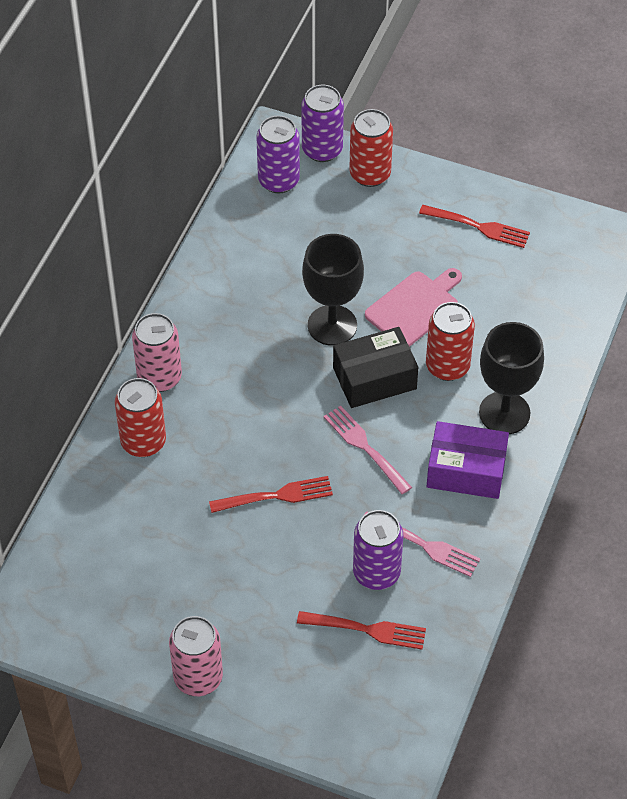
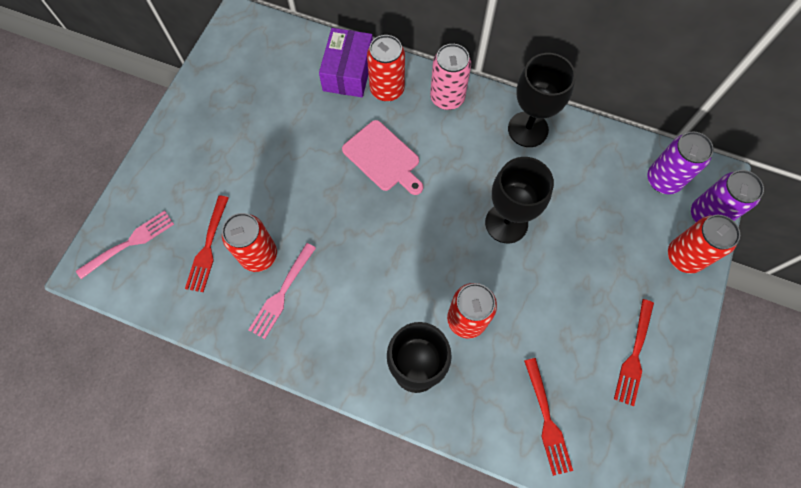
camera: 90 degrees right, 15 degrees up
pink can [169,616,223,696] -> none
red fork [209,476,333,513] -> red fork moved to [524,358,573,476]
pink fork [324,405,412,494] -> pink fork moved to [76,211,174,279]
black box [333,327,418,408] -> none
purple can [353,510,403,590] -> red can [222,213,277,272]
pink cutting board [365,268,462,347] -> pink cutting board moved to [342,120,423,195]
purple box [427,421,509,499] -> purple box moved to [319,28,373,97]
none -> black goblet [508,53,576,147]

